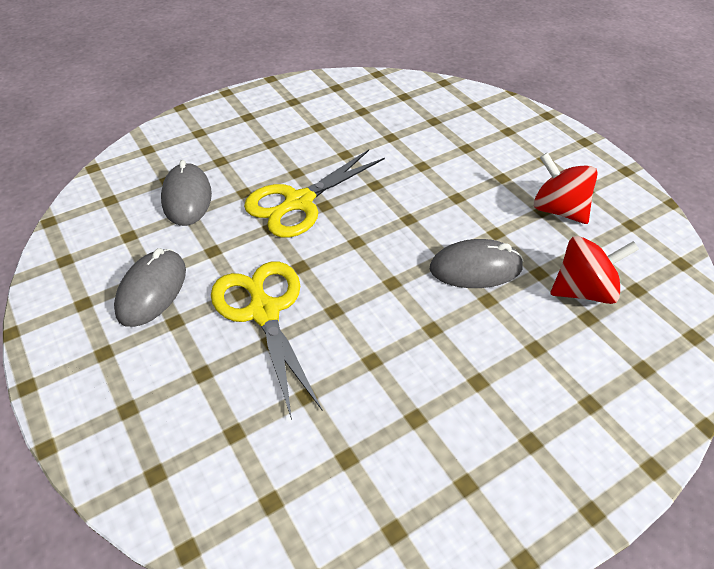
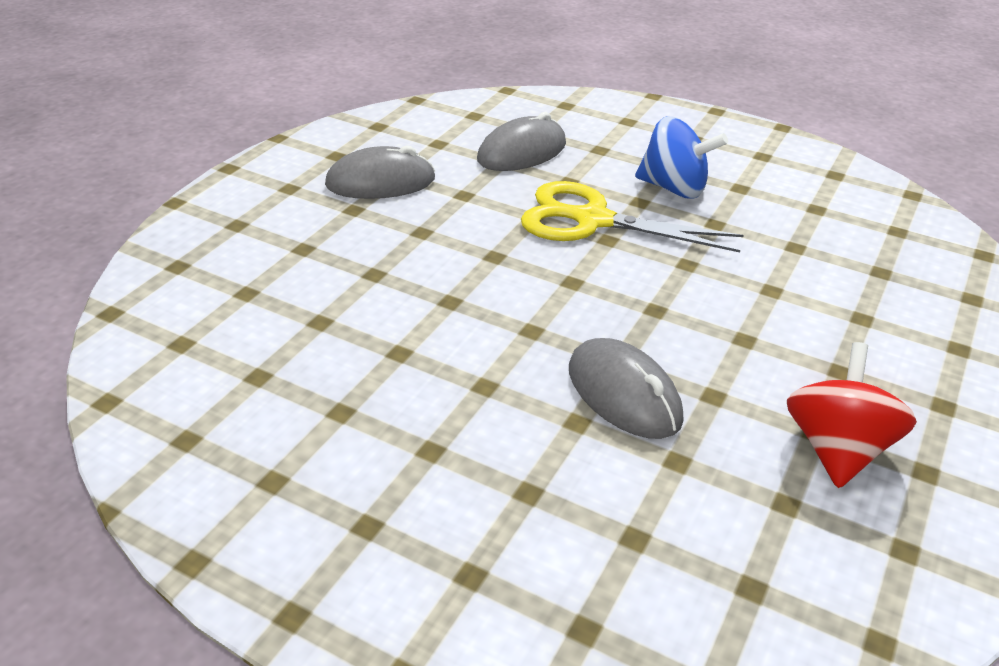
camera: 60 degrees right, 10 degrees down
yellow scissors [211,262,322,420] -> none
red spinning top [551,236,639,304] -> none
none -> blue spinning top [635,116,728,198]

